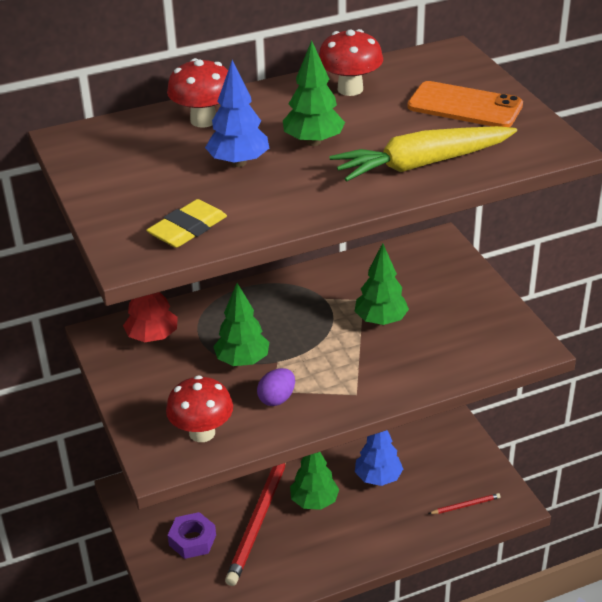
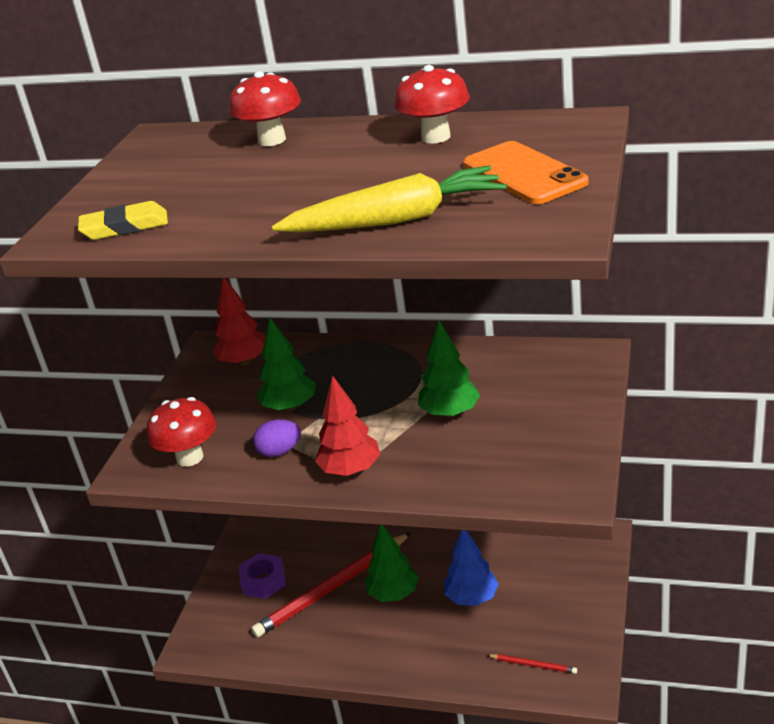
camera: 40 degrees right, 5 degrees down
blue tree [205,60,269,167] -> none
green tree [283,40,345,146] -> none
yellow carrot [329,126,517,182] -> yellow carrot turned 150 degrees clockwise [272,166,507,232]
none -> red tree [315,375,380,476]

